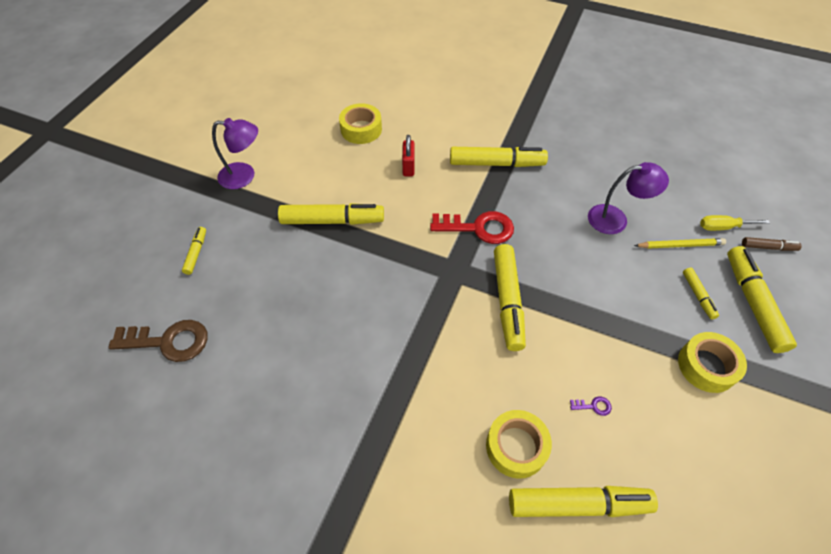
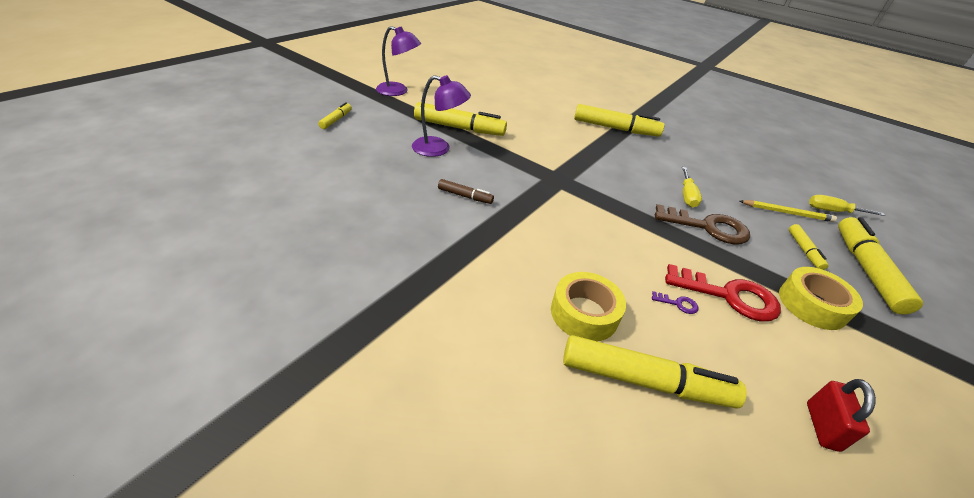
camera: 10 degrees right, 15 degrees down
brown key [108,320,208,362] -> brown key moved to [655,204,750,245]
yellow tape [339,103,382,144] -> none
red padlock [402,135,415,176] -> red padlock moved to [807,379,876,452]
red key [430,211,514,244] -> red key moved to [665,264,781,322]
yellow marker [494,244,526,351] -> none
purple lamp [588,162,669,234] -> purple lamp moved to [412,75,471,157]
brown marker [742,237,802,251] -> brown marker moved to [438,179,494,204]
none -> yellow screwdriver [682,167,702,207]

